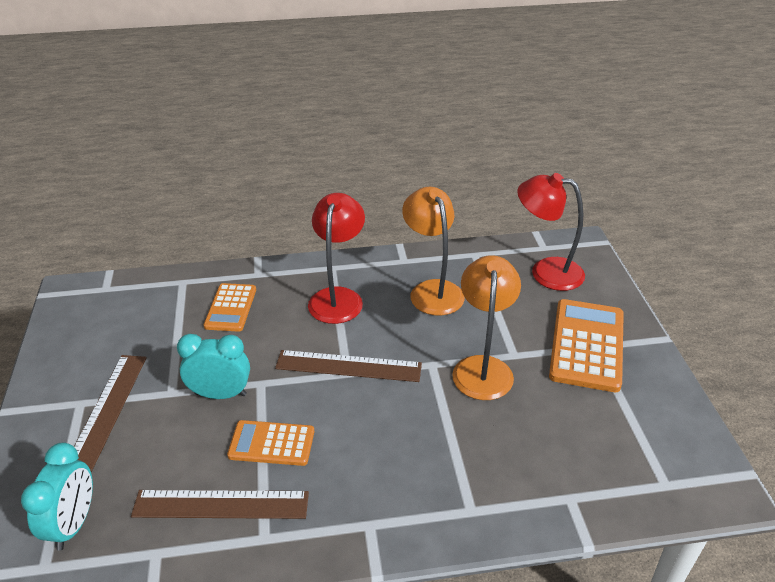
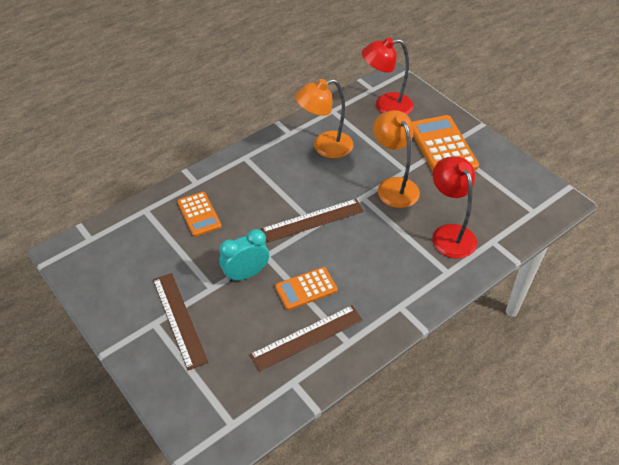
camera: 30 degrees left, 10 degrees up
turquoise clock [21,443,93,551] -> none
red lamp [308,193,365,324] -> red lamp moved to [433,156,477,259]
orange lamp [402,187,465,316] -> orange lamp turned 60 degrees counterclockwise [295,79,353,158]

